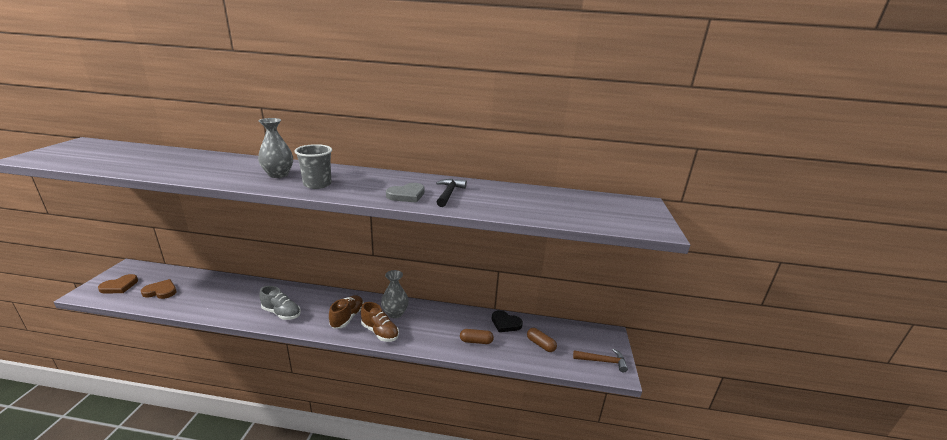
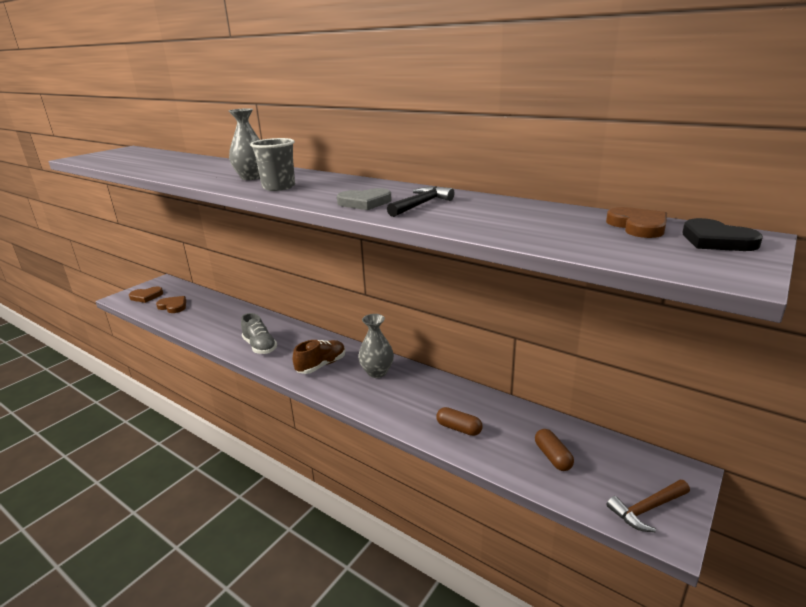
camera: 30 degrees right, 0 degrees up
brown shoe [361,302,399,342] -> none
black heart [492,310,523,332] -> black heart moved to [682,218,763,251]
brown hammer [573,349,628,373] -> brown hammer turned 120 degrees clockwise [607,480,690,532]
none -> brown heart [606,207,667,238]

